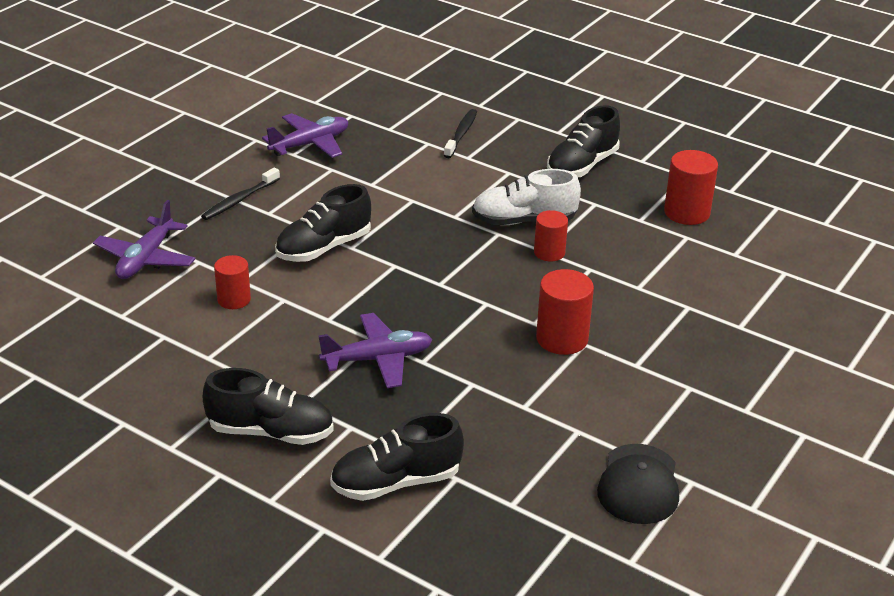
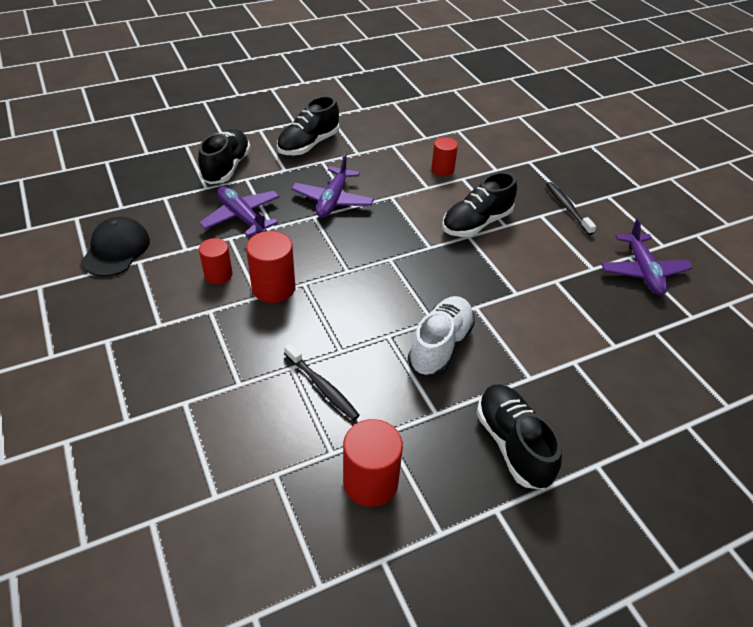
camera: 120 degrees right, 10 degrees up
purple plane [93,200,195,279] -> purple plane moved to [199,186,280,237]
black shoe [275,184,371,262] -> black shoe turned 120 degrees counterclockwise [442,172,517,237]
black toothbrush [444,109,477,158] -> black toothbrush moved to [284,343,360,421]
red cylinder [534,210,568,262] -> red cylinder moved to [199,238,233,284]
black cap [597,444,679,524] -> black cap turned 60 degrees clockwise [81,217,150,277]

